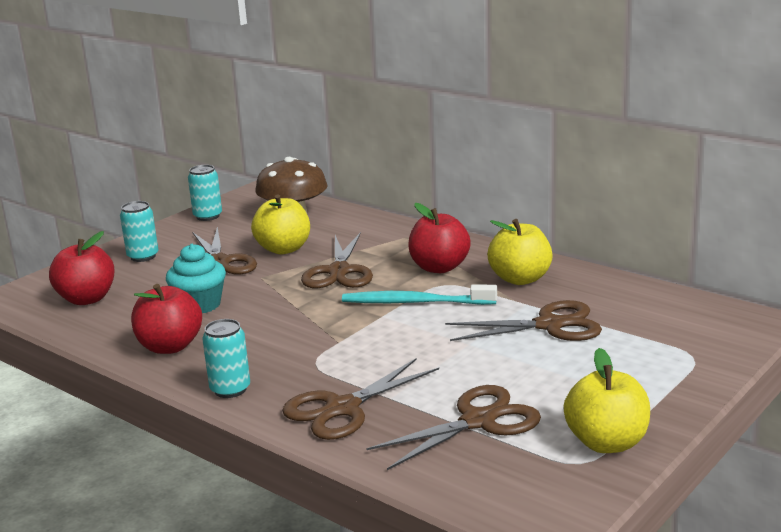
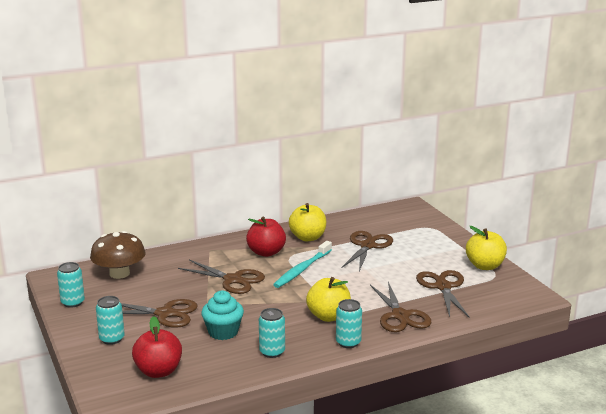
camera: 65 degrees left, 0 degrees up
red apple [131,284,202,354] -> turquoise can [259,308,285,358]
yellow apple [251,194,310,254] -> yellow apple moved to [306,277,351,322]

